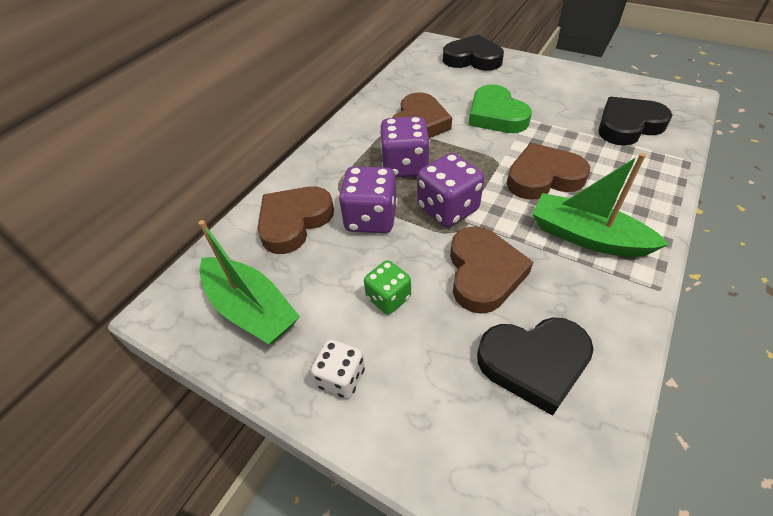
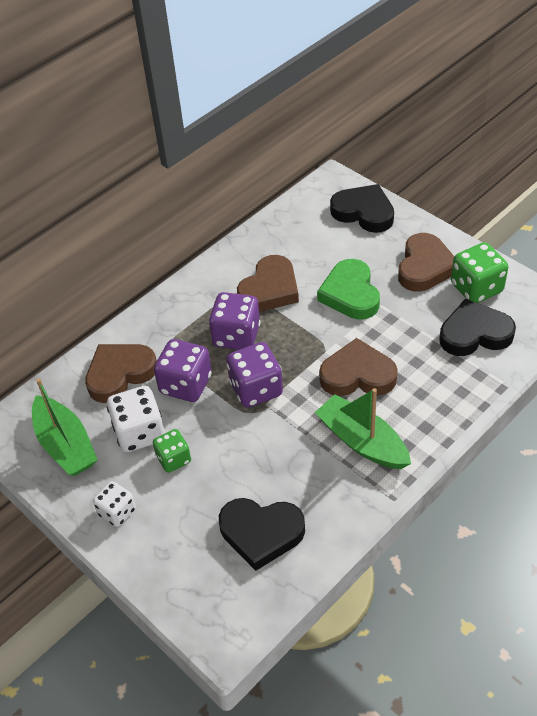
camera: 15 degrees right, 0 degrees up
brown heart [450,226,533,314] -> brown heart moved to [398,233,454,292]
none -> white dice [107,386,165,452]
none -> green dice [451,242,508,303]

